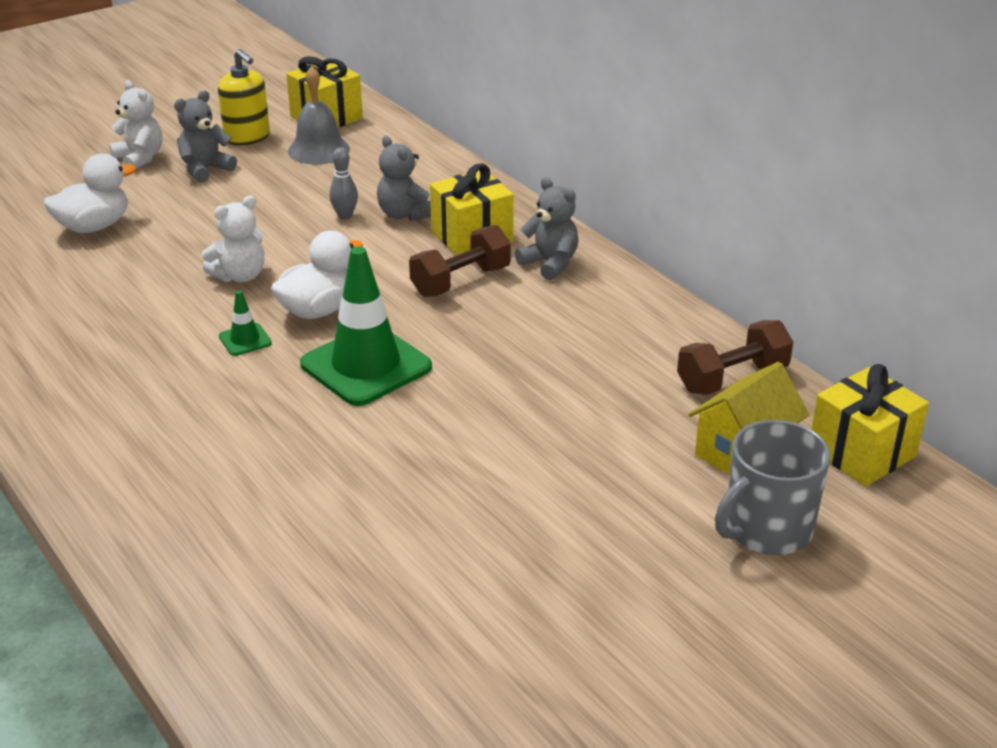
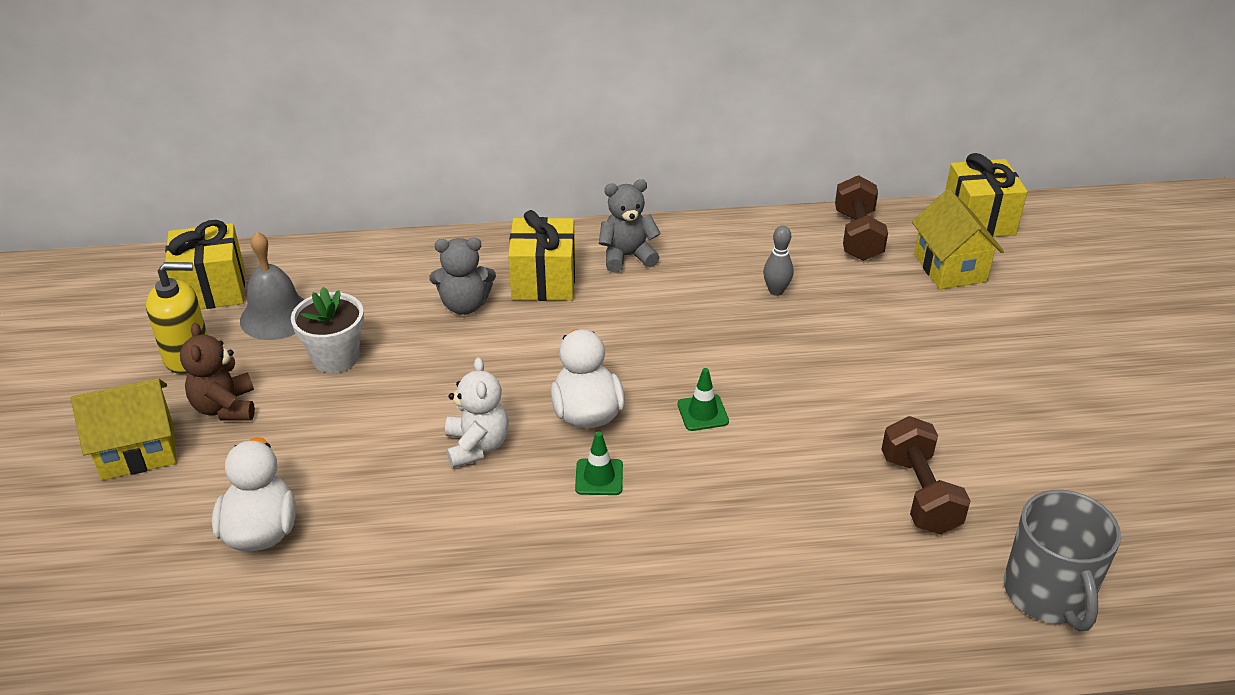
camera: 60 degrees left, 5 degrees up
white teddy bear [109,80,163,169] -> yellow house [71,378,177,480]
grey teddy bear [174,90,237,183] -> brown teddy bear [180,323,255,420]
green traffic cone [300,246,432,406] -> green traffic cone [678,368,729,431], size x0.44
grey bowling pin [329,147,358,219] -> grey bowling pin moved to [763,226,794,296]
brown dumbbell [409,225,511,297] -> brown dumbbell moved to [881,416,971,535]
grey mug [715,420,830,555] -> grey mug moved to [1004,490,1121,631]
none -> white flower pot [291,287,364,373]

